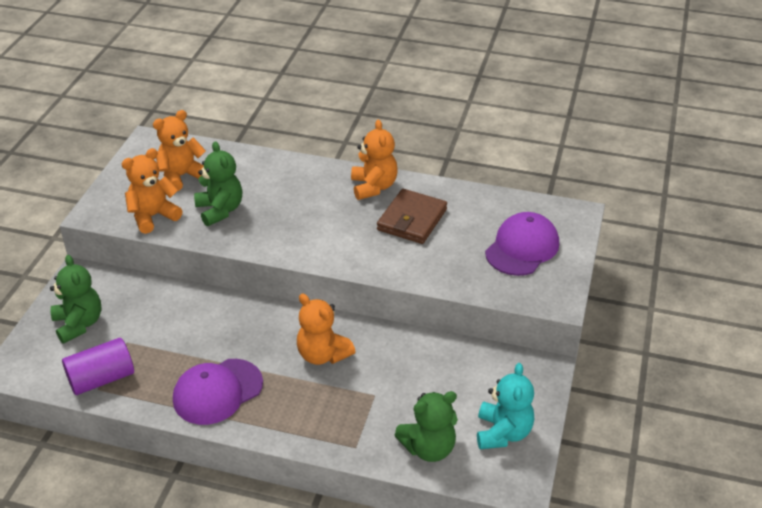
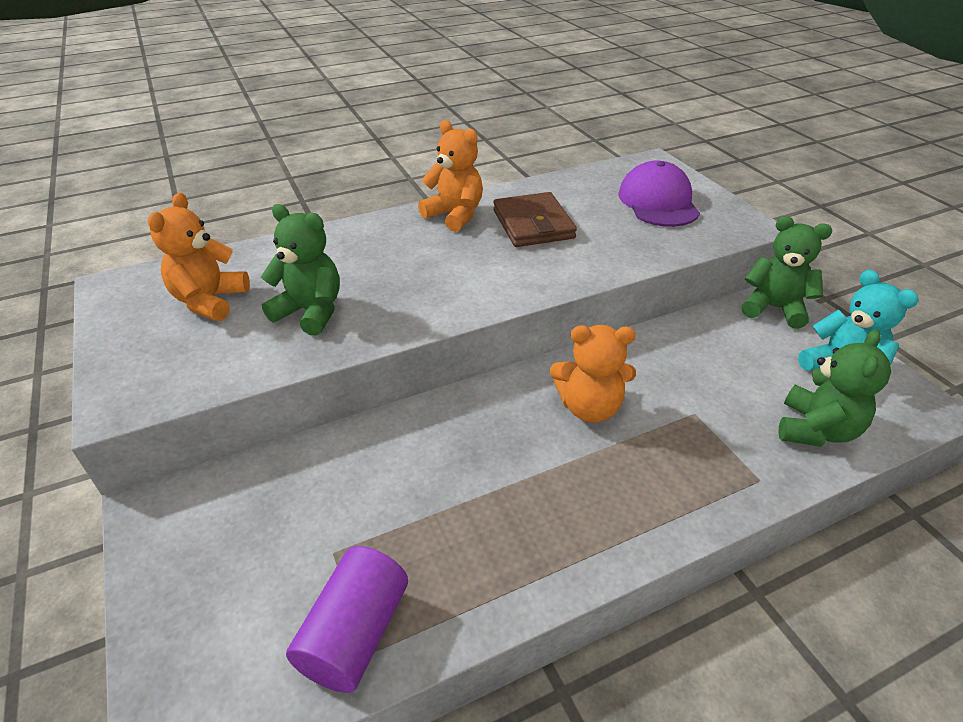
camera: 40 degrees left, 0 degrees up
green teddy bear [50,255,102,344] -> green teddy bear moved to [742,216,832,329]
orange teddy bear [122,148,182,234] -> none
purple cap [173,359,263,425] -> none

